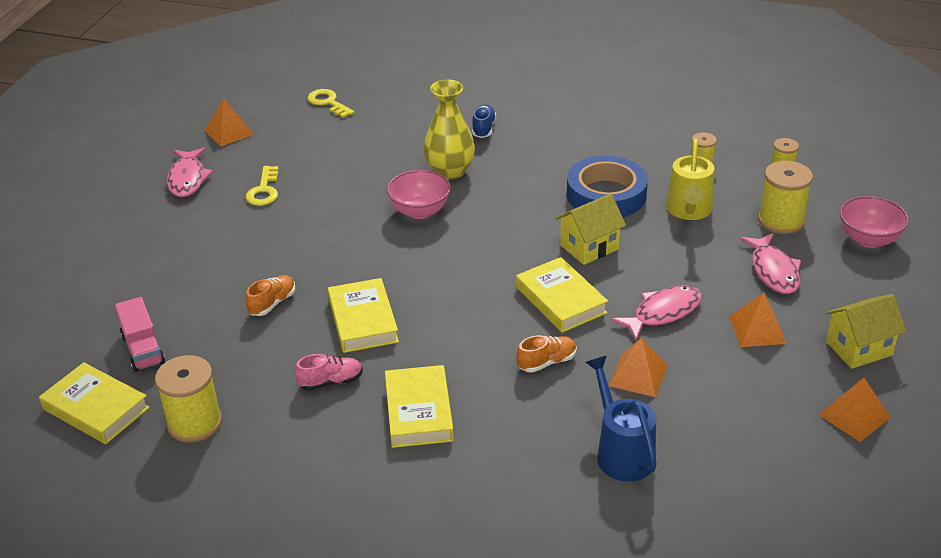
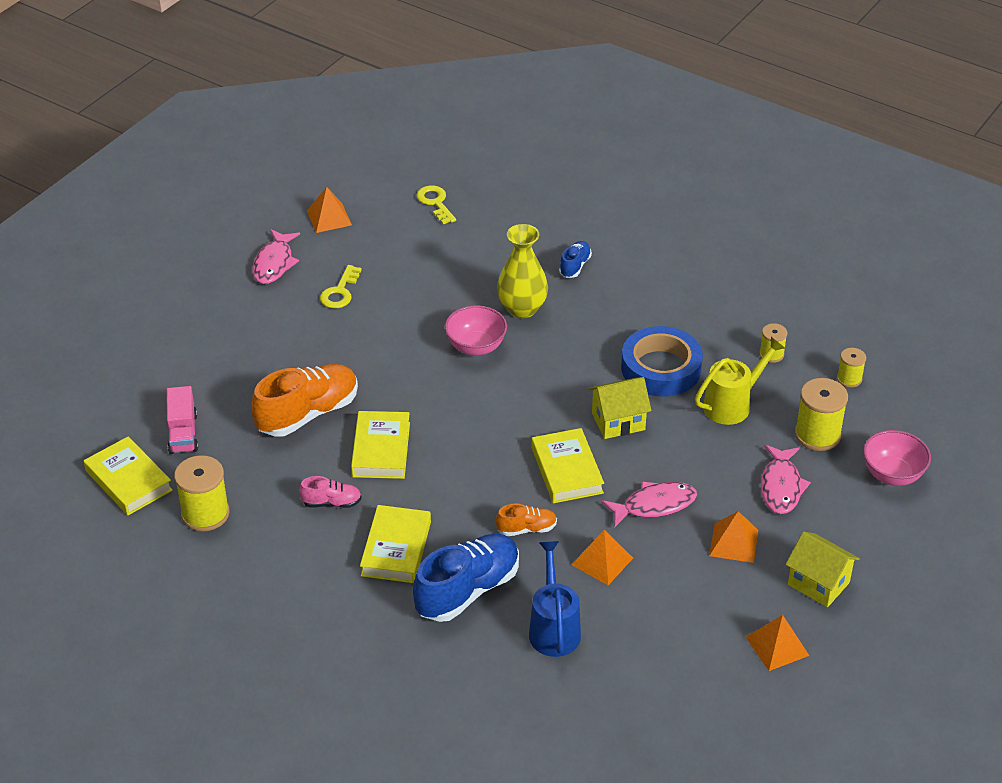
camera: 15 degrees right, 5 degrees up
orange shoe [245,275,295,316] -> orange shoe [251,364,358,437], size x2.04
yellow watering can [666,139,714,220] -> yellow watering can turned 150 degrees counterclockwise [695,337,785,425]
yellow house [825,294,906,369] -> yellow house turned 45 degrees clockwise [786,532,860,607]
none -> blue shoe [413,534,519,622]

